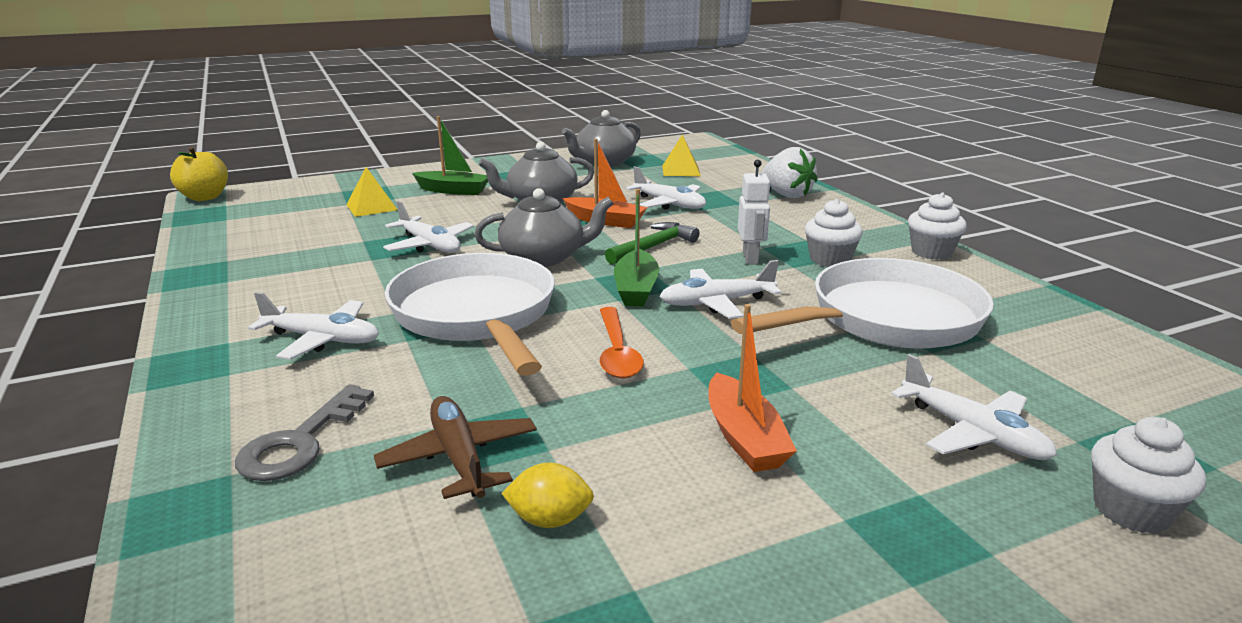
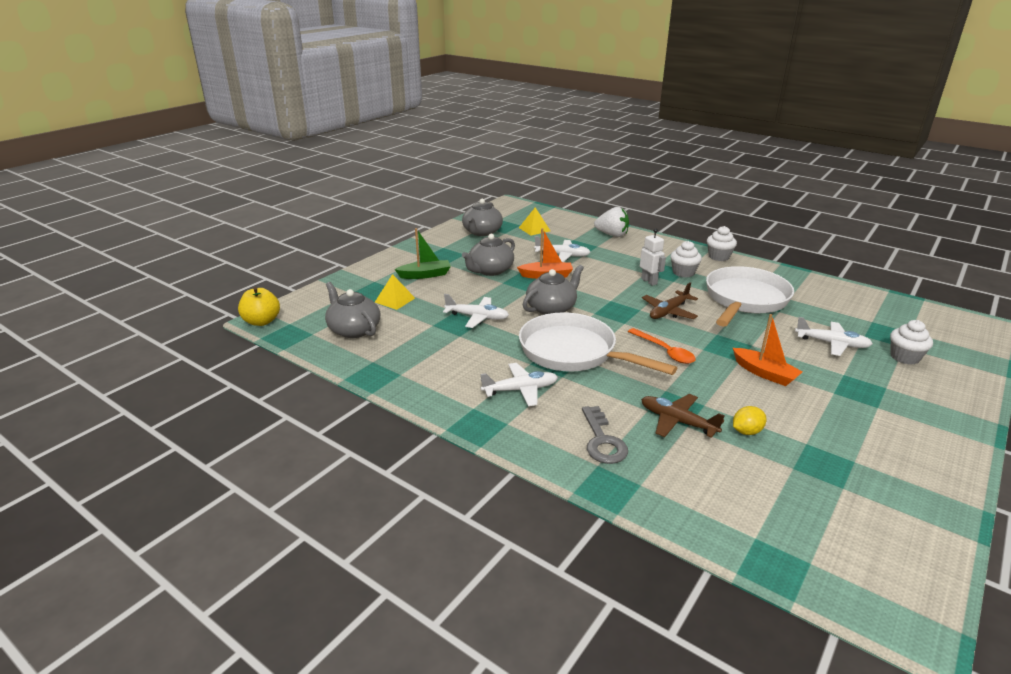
camera: 30 degrees left, 5 degrees up
green hammer [605,222,700,265] -> none
green boat [614,189,659,306] -> none
white plane [660,260,781,319] -> brown plane [642,282,698,319]
none -> grey teapot [325,282,380,338]

